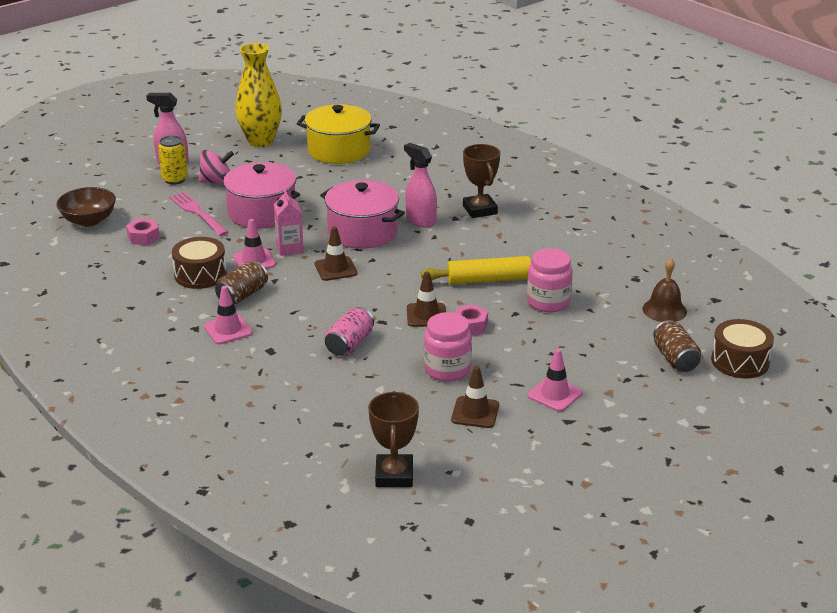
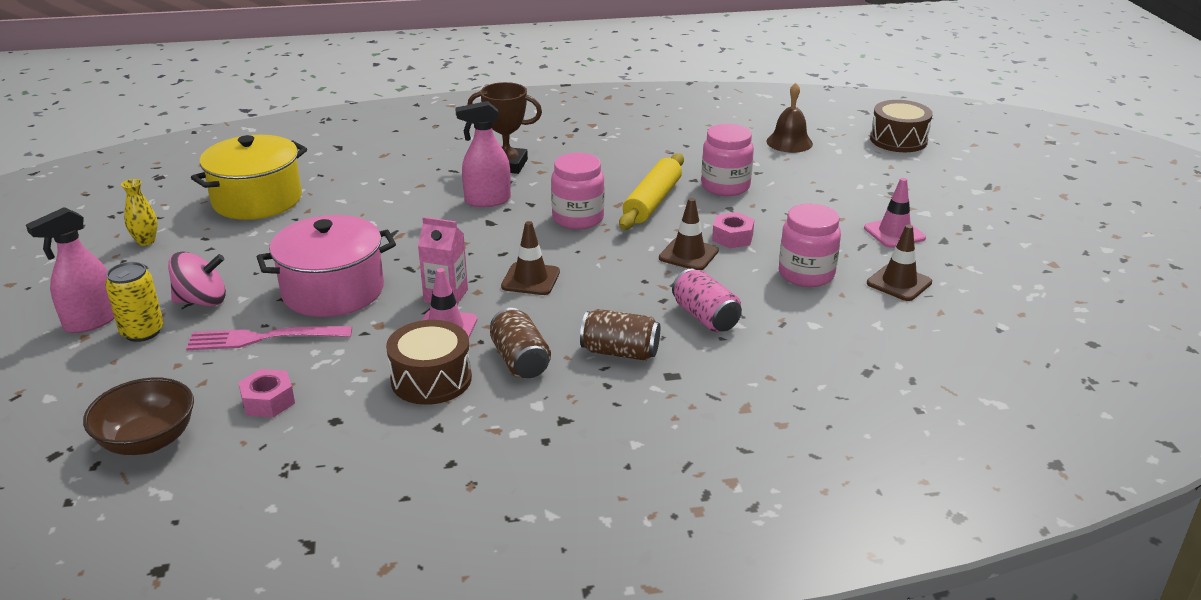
camera: 60 degrees left, 0 degrees up
pink spinning top [199,150,234,184] -> pink spinning top turned 60 degrees clockwise [168,251,226,306]
pink traffic cone [204,286,253,344] -> none
yellow vase [235,43,282,147] -> yellow vase [121,179,158,246], size x0.43
pink pot [320,180,405,249] -> none
brown trophy [368,391,419,487] -> none
brown can [653,320,701,372] -> brown can moved to [580,309,660,361]
none -> pink jar [551,153,604,229]

